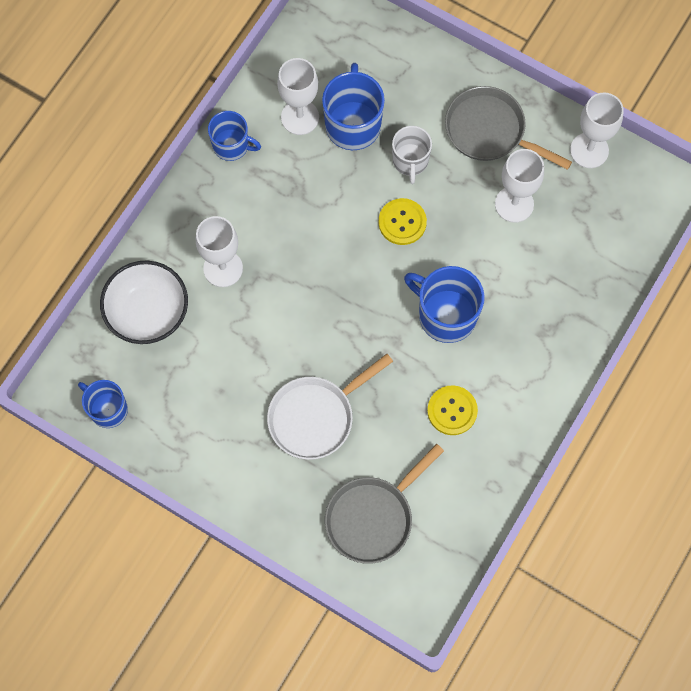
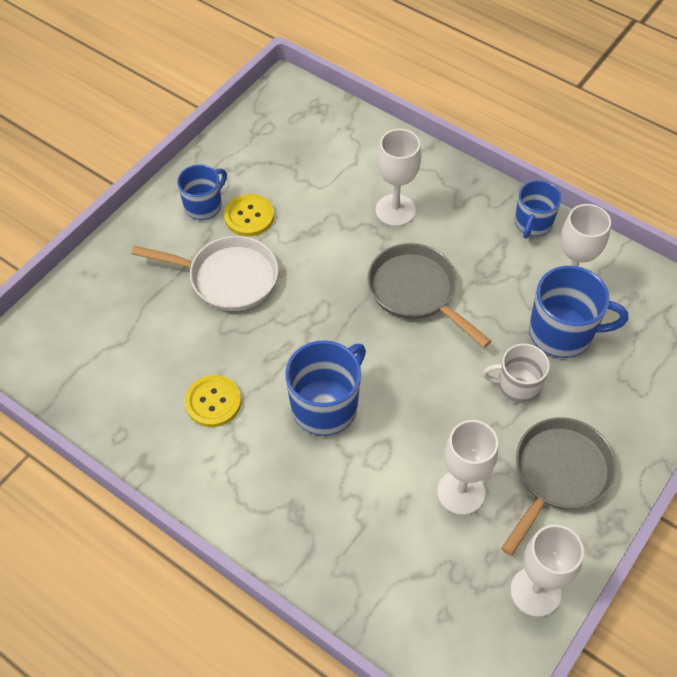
camera: 95 degrees right, 15 degrees down
blue mug [78,380,128,428] -> blue mug moved to [177,164,227,220]
white bowl [100,260,188,344] -> none
white pan [267,354,393,460] -> white pan turned 135 degrees clockwise [131,236,278,311]
grey pan [325,444,444,564] -> grey pan moved to [368,243,491,348]
yellow button [378,198,427,245] -> yellow button moved to [224,194,274,236]

